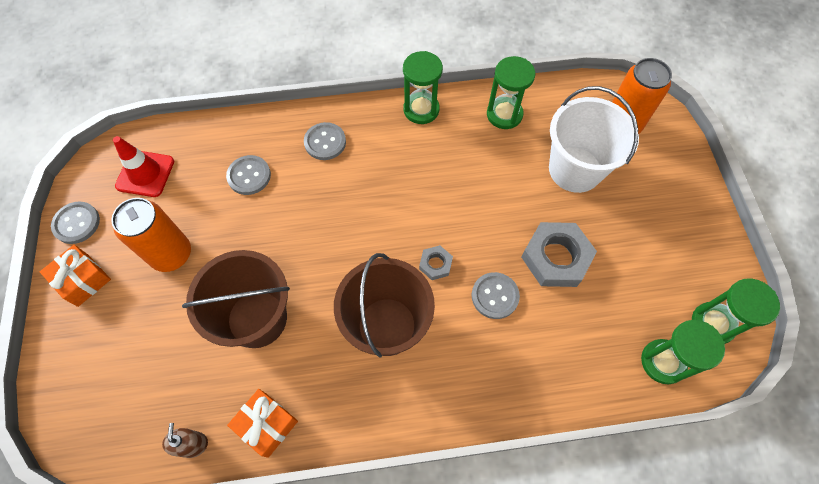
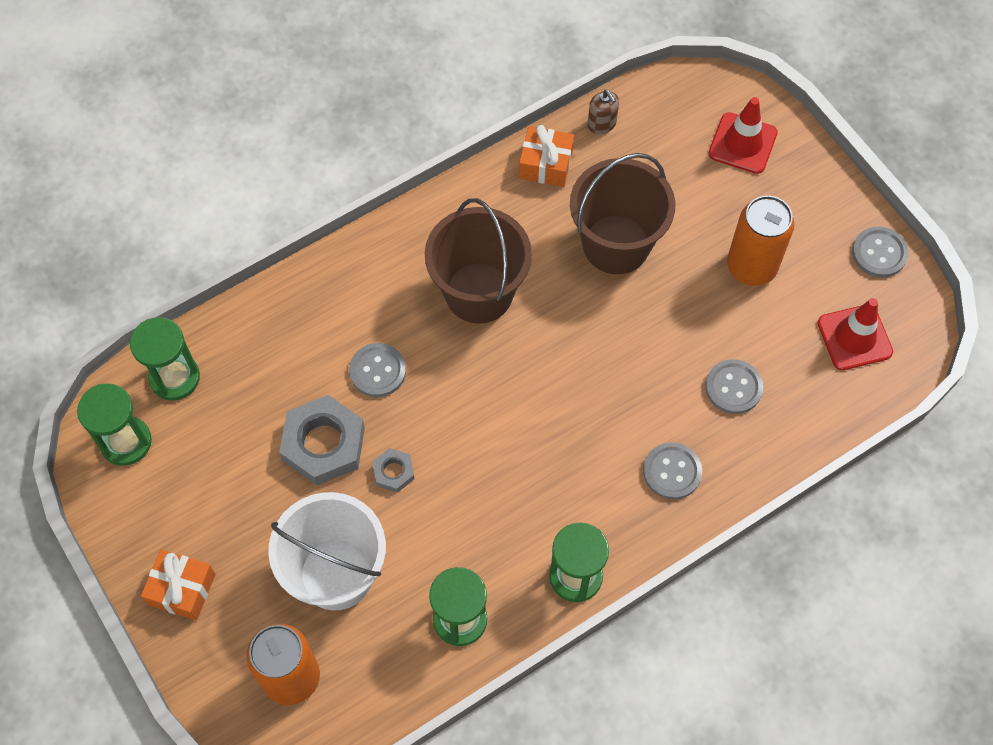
camera: 155 degrees right, 0 degrees up
orange gift [40,245,111,307] -> orange gift moved to [141,549,216,620]
grey nut [419,245,453,280] -> grey nut moved to [372,448,414,493]
none -> red traffic cone [708,97,778,174]

